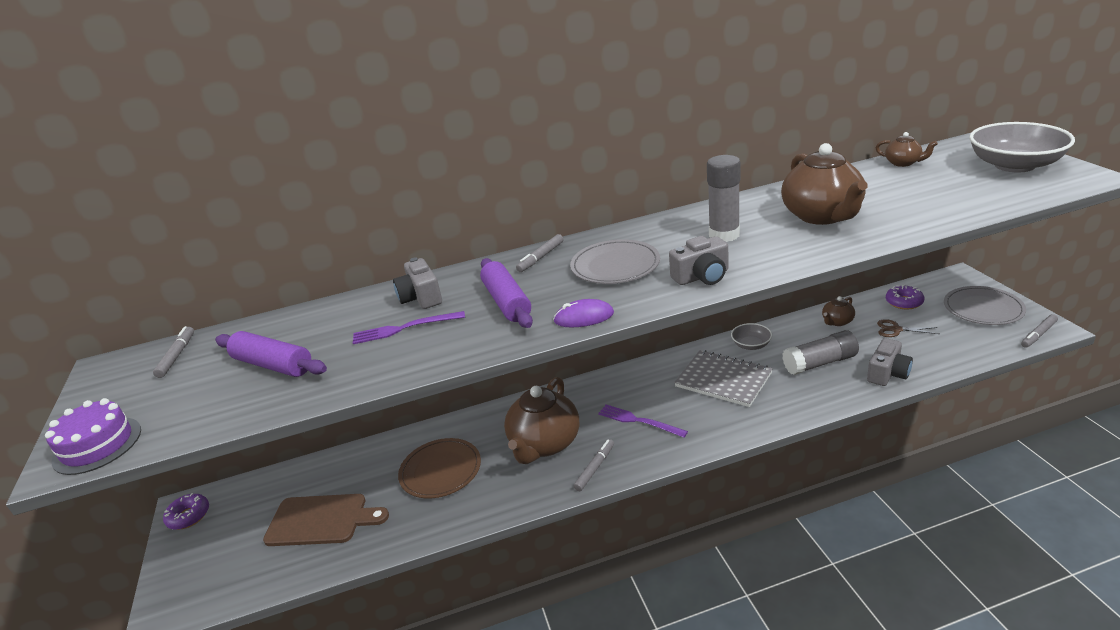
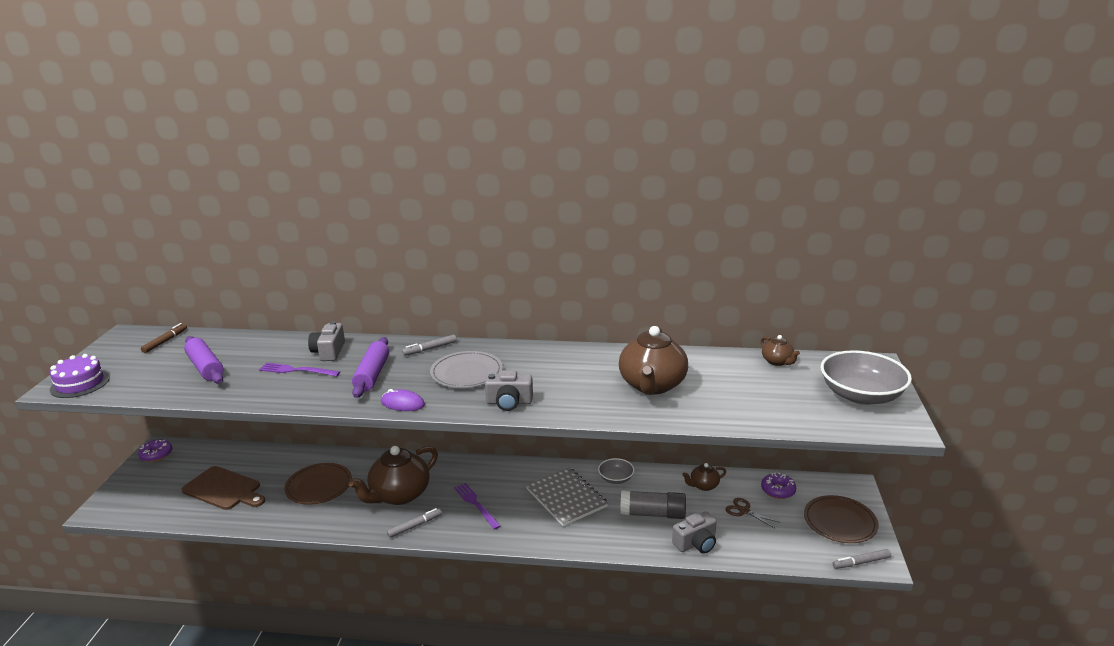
camera: 20 degrees right, 5 degrees down
grey marker [153,326,194,378] -> brown marker [141,323,187,353]
grey glue stick [707,155,741,242] -> none
grey plate [944,286,1026,325] -> brown plate [804,495,879,543]

